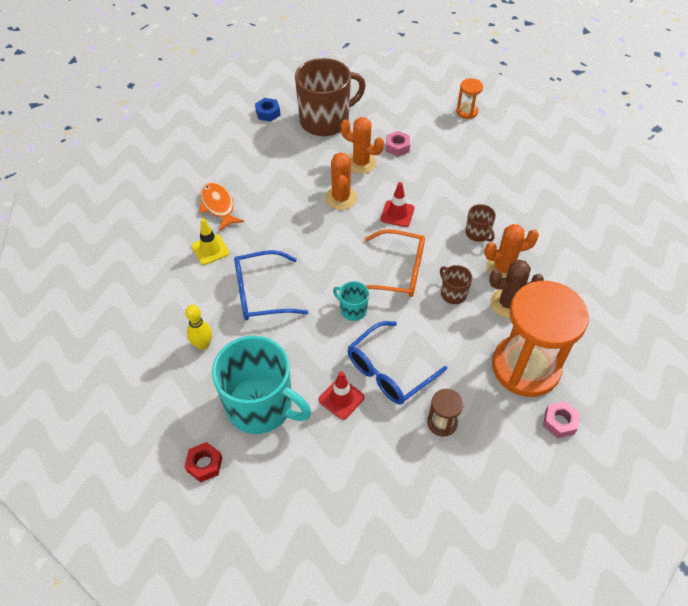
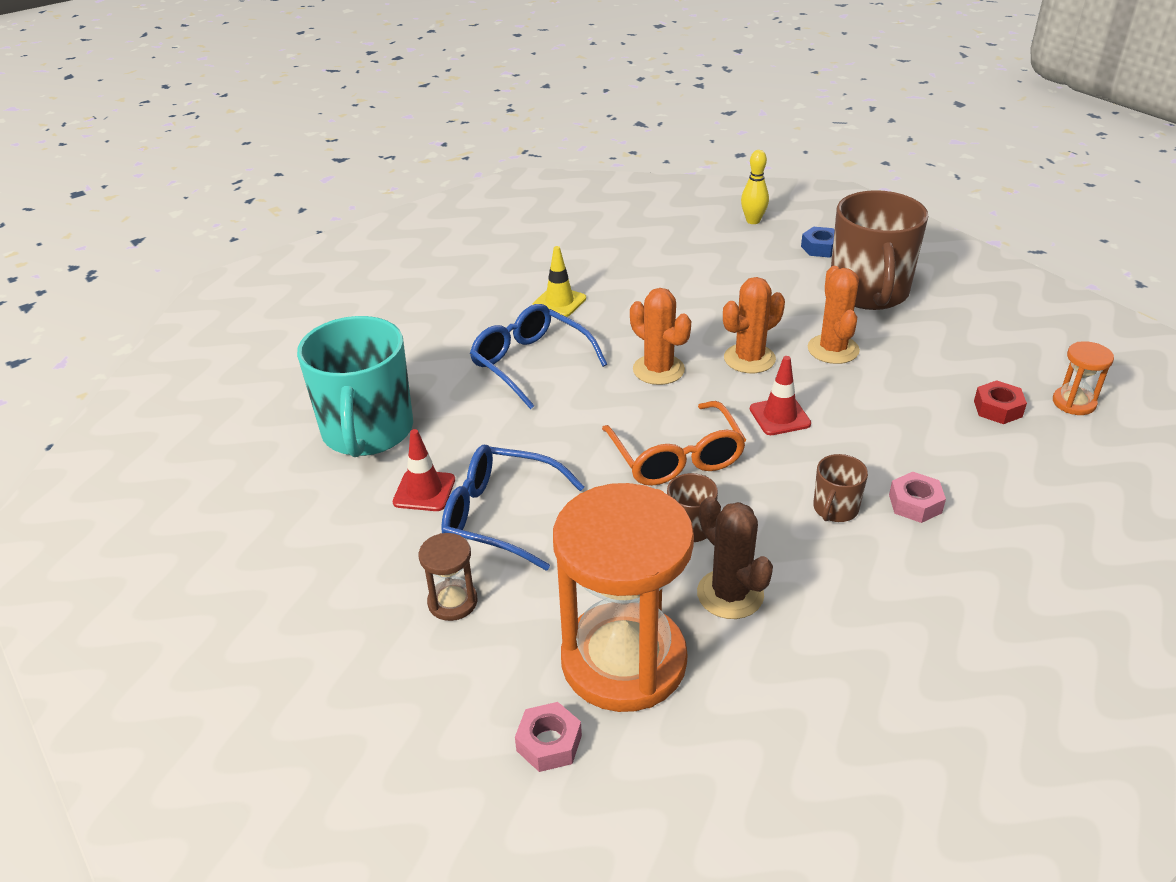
camera: 60 degrees right, 15 degrees down
red nut [184,442,222,482] -> red nut moved to [974,380,1027,424]
yellow bowling pin [185,305,212,350] -> yellow bowling pin moved to [741,150,769,224]
orange fish [199,182,244,231] -> none
brown mug [295,58,366,136] -> brown mug turned 60 degrees clockwise [831,190,928,310]
turquoise mug [333,281,369,321] -> none
pink nut [386,131,410,157] -> pink nut moved to [889,472,946,523]
orange cactus [484,224,539,278] -> orange cactus moved to [630,288,691,385]

